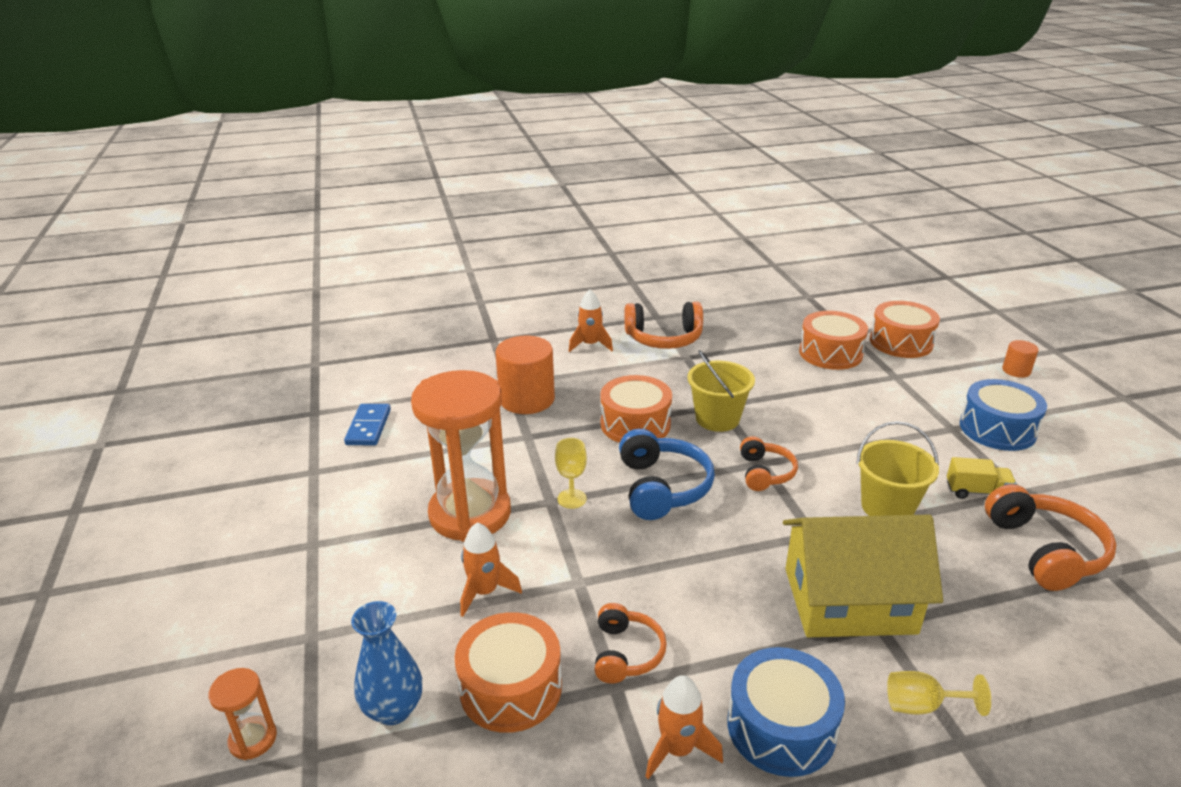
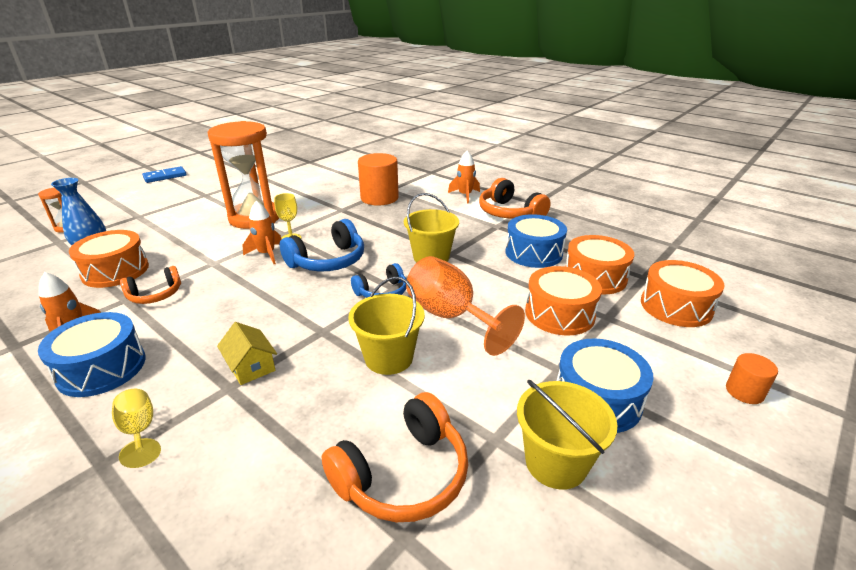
camera: 55 degrees right, 0 degrees up
blue domino [344,404,391,445] -> blue domino moved to [142,166,187,183]
orange rocket [460,522,522,617] -> orange rocket moved to [242,201,282,264]
orange drum [600,375,672,443] -> orange drum moved to [525,266,602,336]
orange headphones [740,436,798,491] -> blue headphones [351,263,406,298]
yellow house [783,515,943,637] -> yellow house [217,322,277,385], size x0.45
yellow truck [947,457,1016,499] -> none
none -> orange goblet [406,256,525,356]
none -> blue drum [505,214,567,268]
none -> yellow bucket [517,380,617,490]

